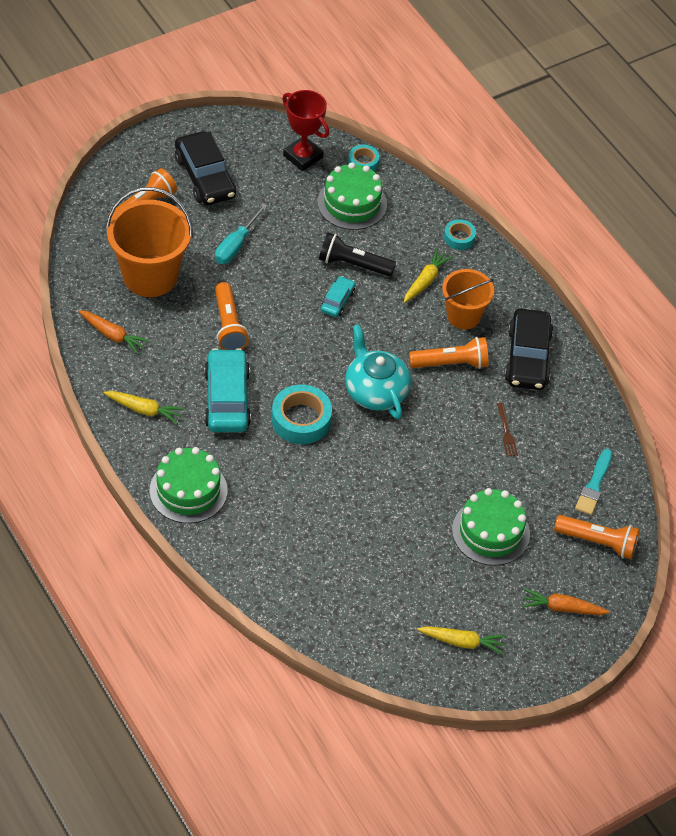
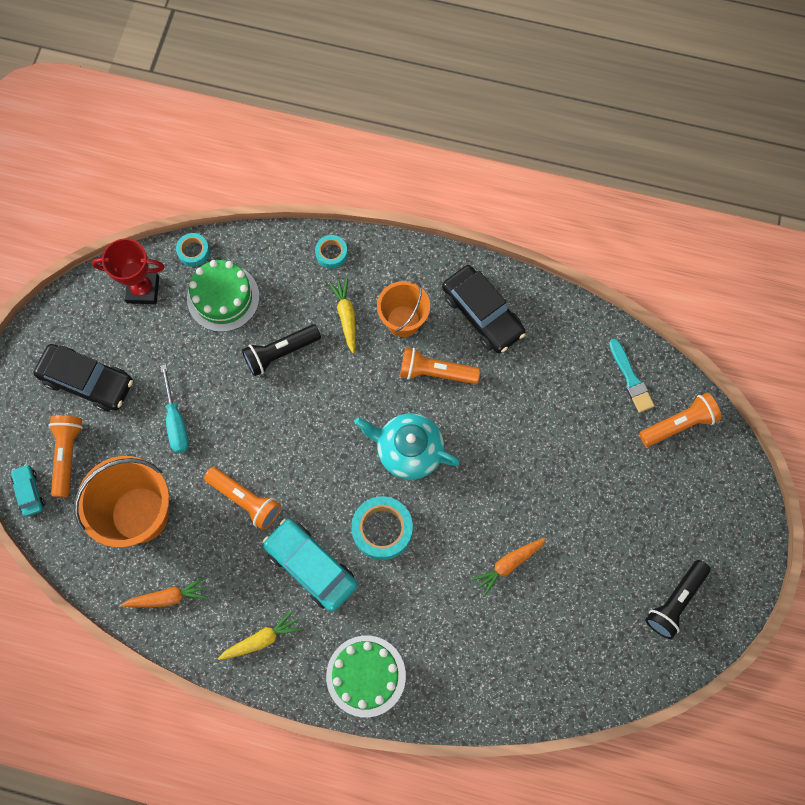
camera: 40 degrees left, 20 degrees up
turquoise car [321,276,355,317] -> turquoise car moved to [11,464,45,517]
orange flashlight [409,337,489,369] -> orange flashlight turned 120 degrees counterclockwise [400,347,480,384]
yellow carrot [417,626,506,654] -> black flashlight [645,560,710,639]
green cake [452,488,530,566] -> none
brown fork [497,403,518,457] -> none
orange carrot [522,589,610,615] -> orange carrot moved to [472,538,546,596]

